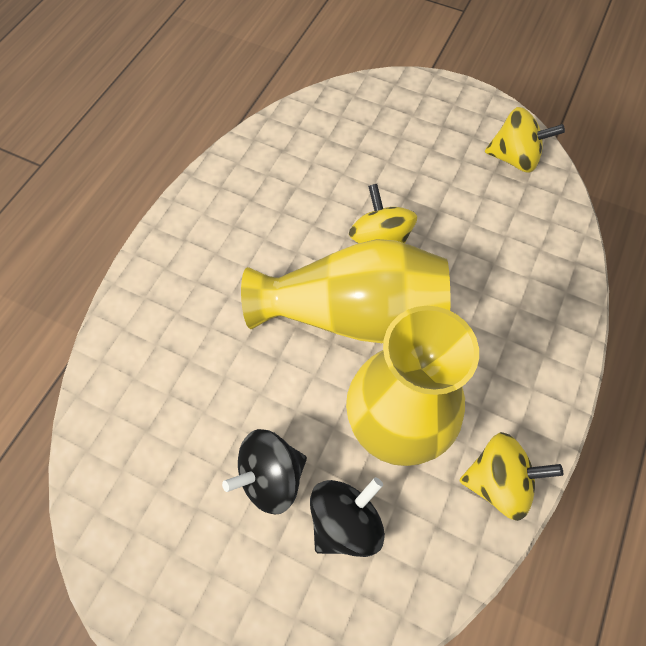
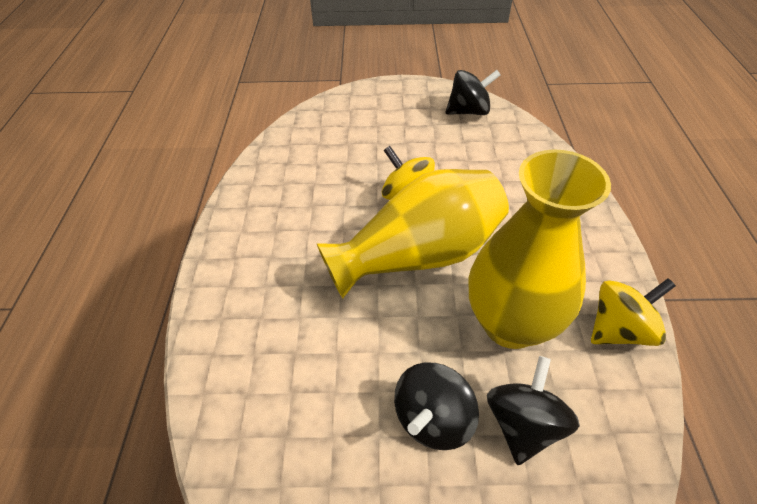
camera: 25 degrees left, 15 degrees down
yellow spinning top [485,107,565,173] -> black spinning top [446,70,500,115]

